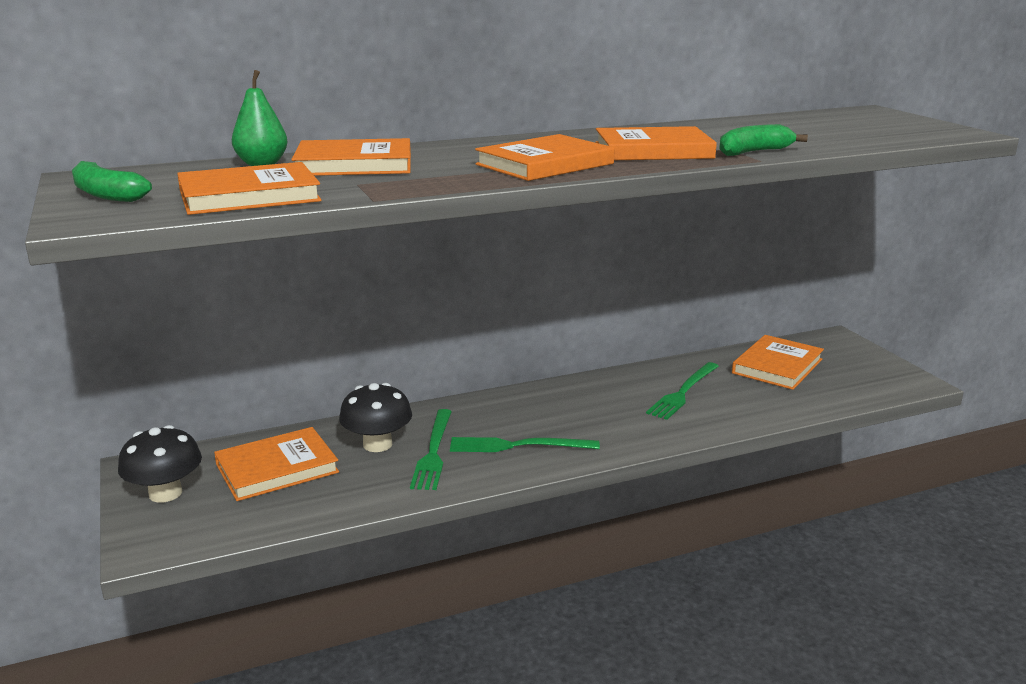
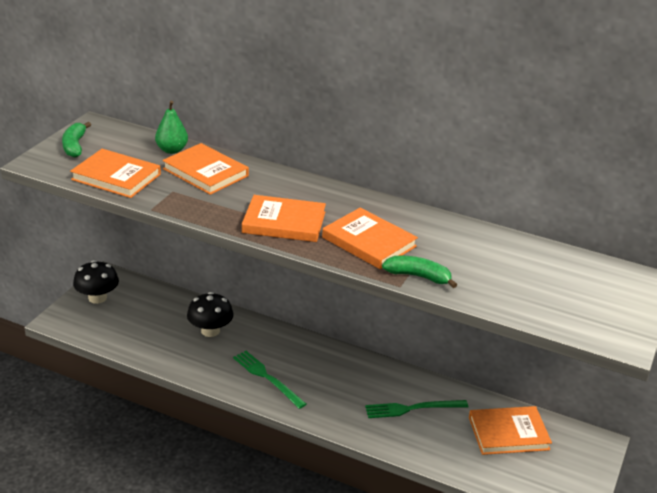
camera: 45 degrees right, 10 degrees up
orange book [214,427,339,501] -> none
green fork [410,409,452,490] -> none

